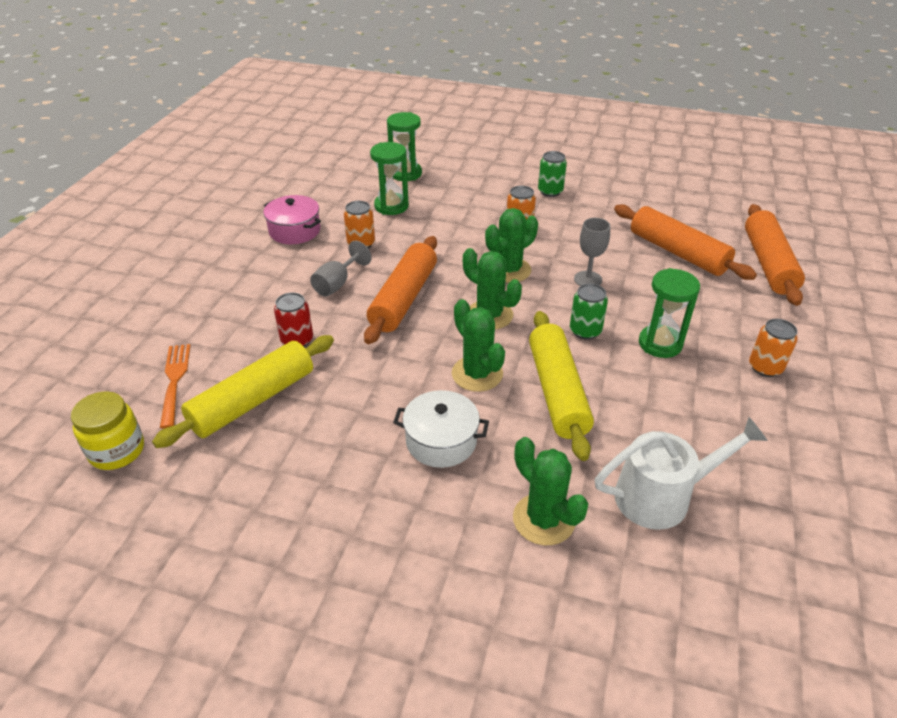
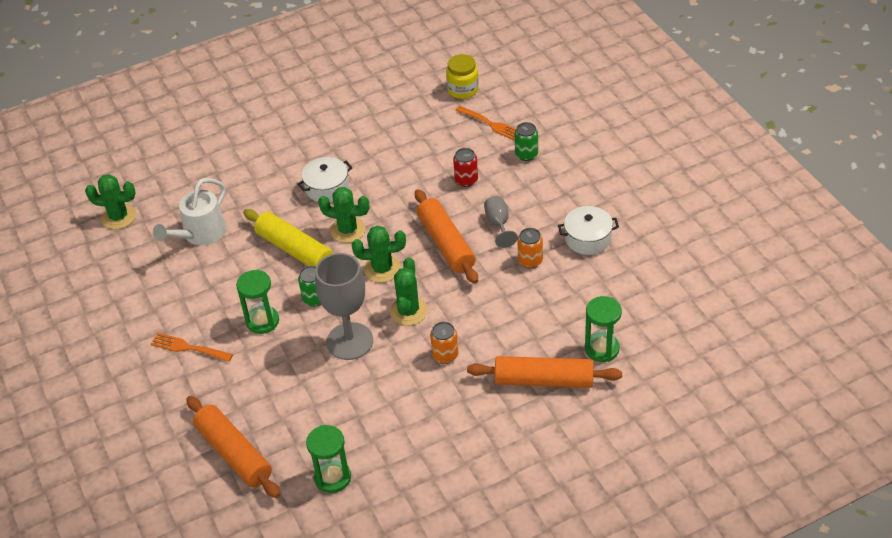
camera: 140 degrees right, 5 degrees up
yellow rolling pin [152,335,334,448] -> none
pink pot [263,195,321,244] -> white pot [558,206,619,255]
green hourglass [370,142,409,215] -> green hourglass moved to [306,425,351,493]
green cactus [513,437,588,545] -> green cactus moved to [85,174,136,229]
green can [538,151,567,197] -> green can moved to [515,122,538,161]
grey goblet [574,218,610,286] -> grey goblet [315,253,373,360], size x1.94
orange rolling pin [614,204,757,280] -> orange rolling pin moved to [467,356,622,388]
orange can [749,319,798,377] -> orange fork [150,333,233,362]

